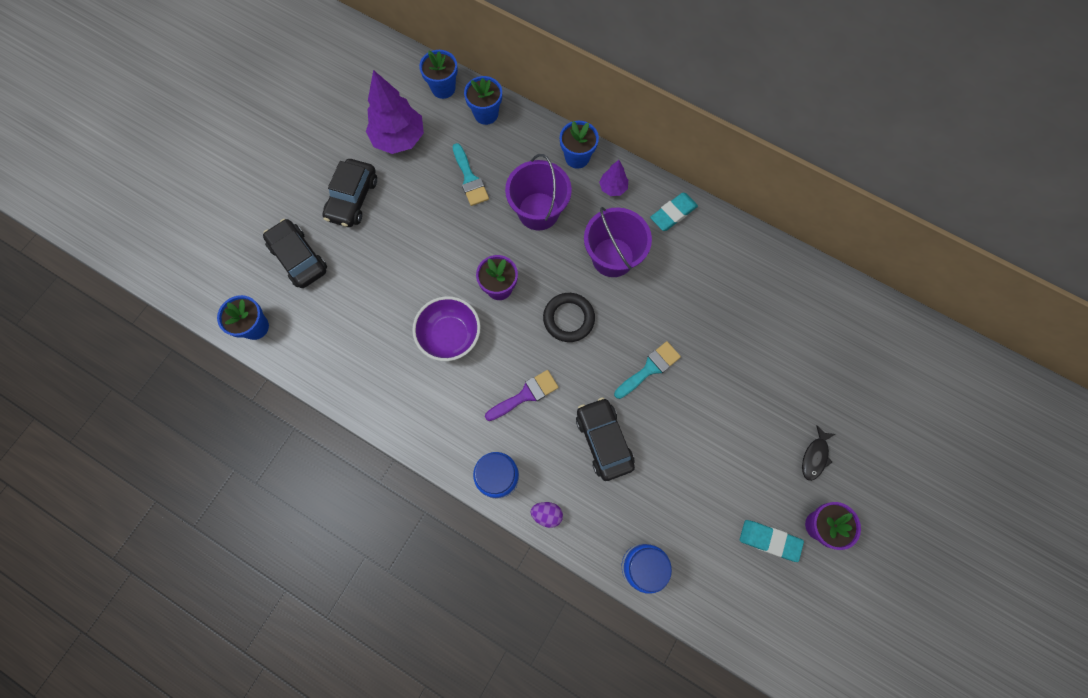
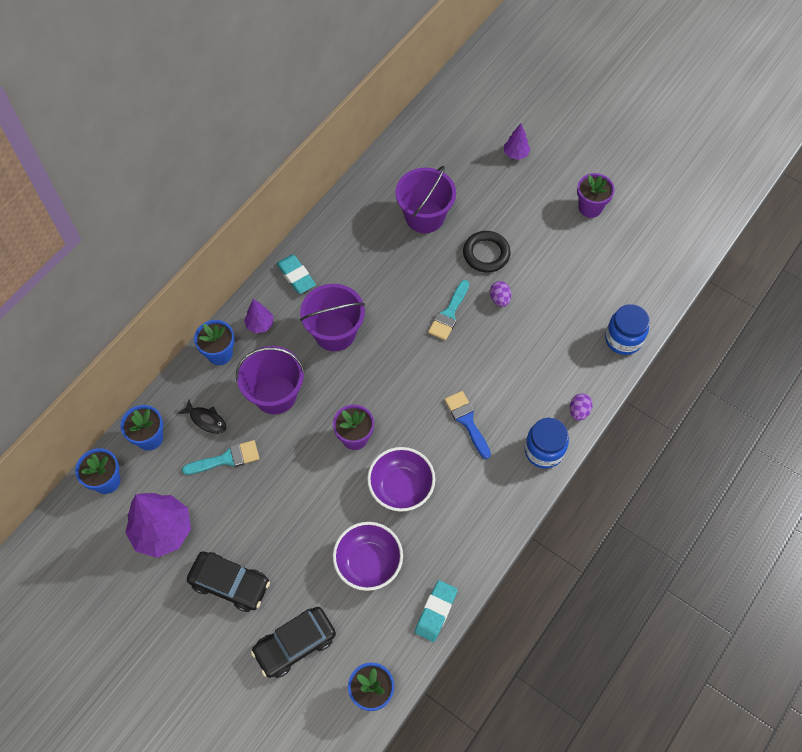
camera: 85 degrees left, 10 degrees down
purple brush [485,370,558,421] -> blue brush [444,391,491,459]
black ring [543,293,595,342] -> black ring moved to [463,231,510,273]
black car [576,397,635,481] -> none
turquoise brush [614,341,681,399] -> turquoise brush turned 120 degrees counterclockwise [428,280,469,340]
turquoise eraser [740,520,804,562] -> turquoise eraser moved to [415,580,457,642]
black fish [802,425,835,481] -> black fish moved to [178,400,227,434]
none -> purple bowl [333,522,403,591]
none -> purple bucket [395,166,456,233]
none -> purple egg [490,281,511,307]
none -> purple tree [504,124,530,160]

